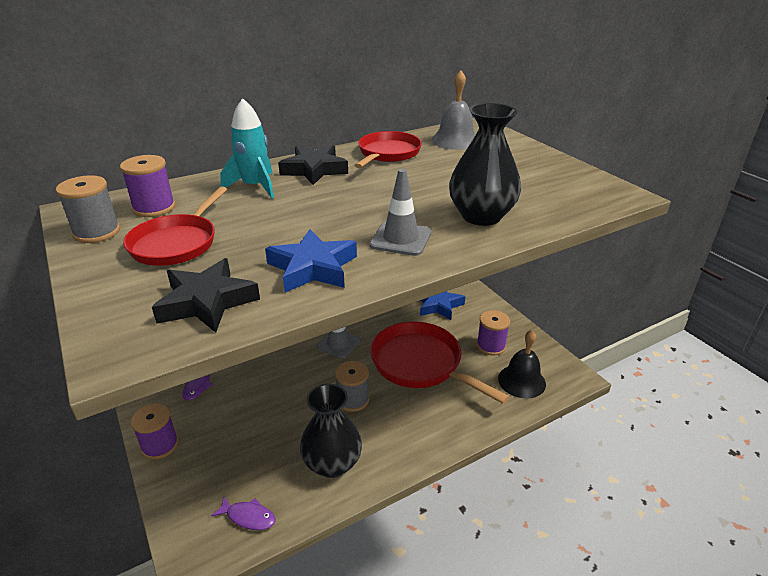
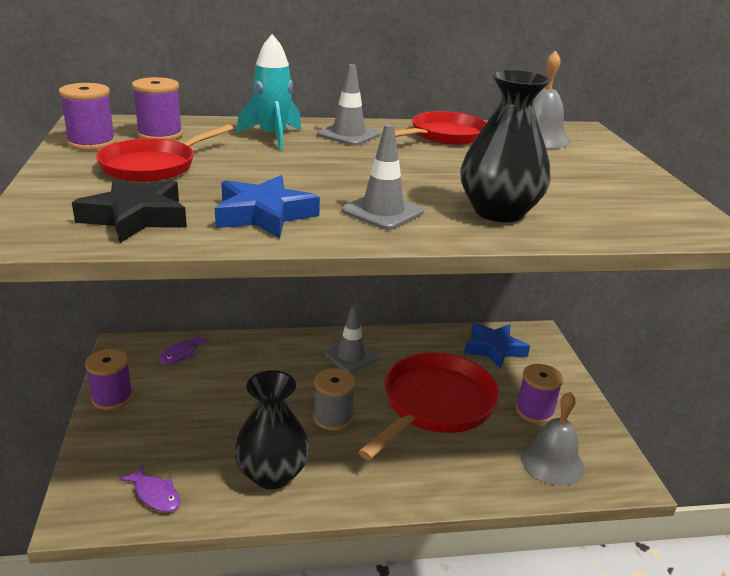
camera: 20 degrees right, 5 degrees down
grey spool [56,175,120,243] -> purple spool [59,83,116,150]
black star [278,145,348,185] -> grey traffic cone [317,64,380,146]
red pan [370,322,510,404] -> red pan turned 60 degrees clockwise [358,352,499,460]
black bell [498,330,546,399] -> grey bell [521,392,585,486]

